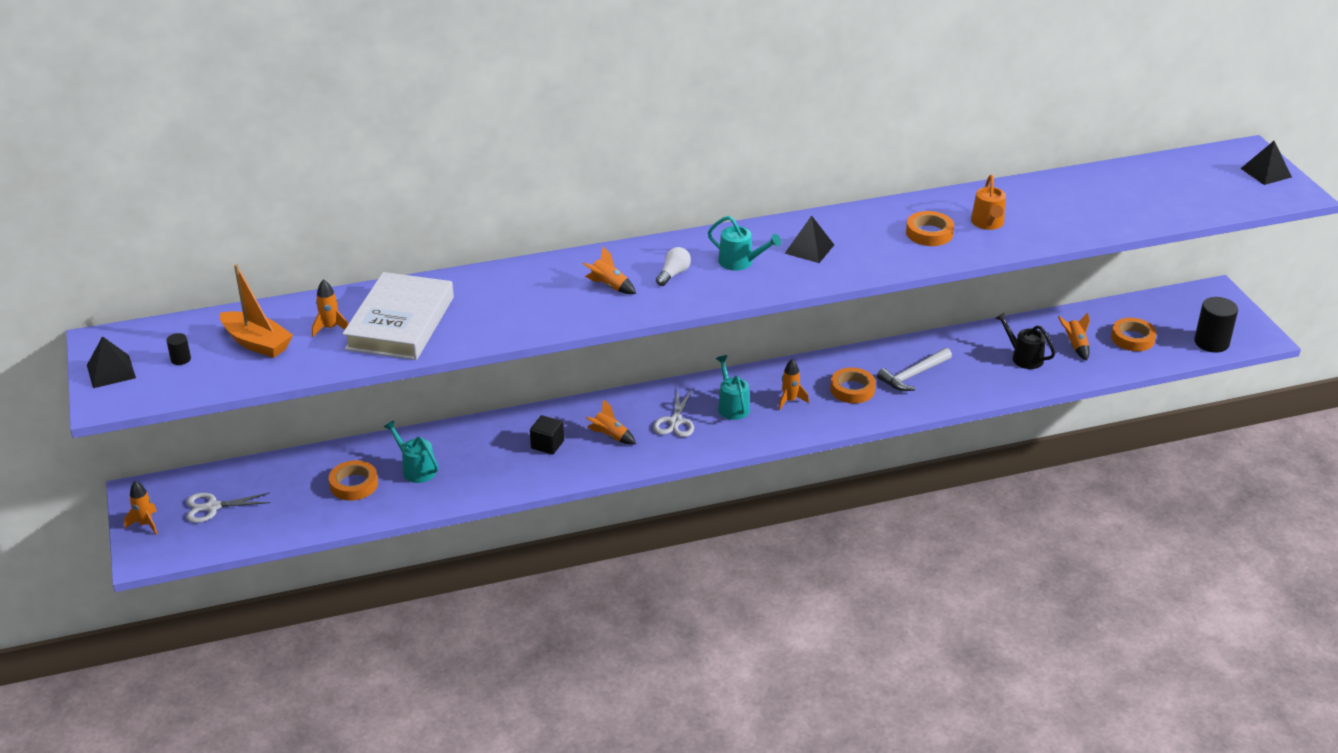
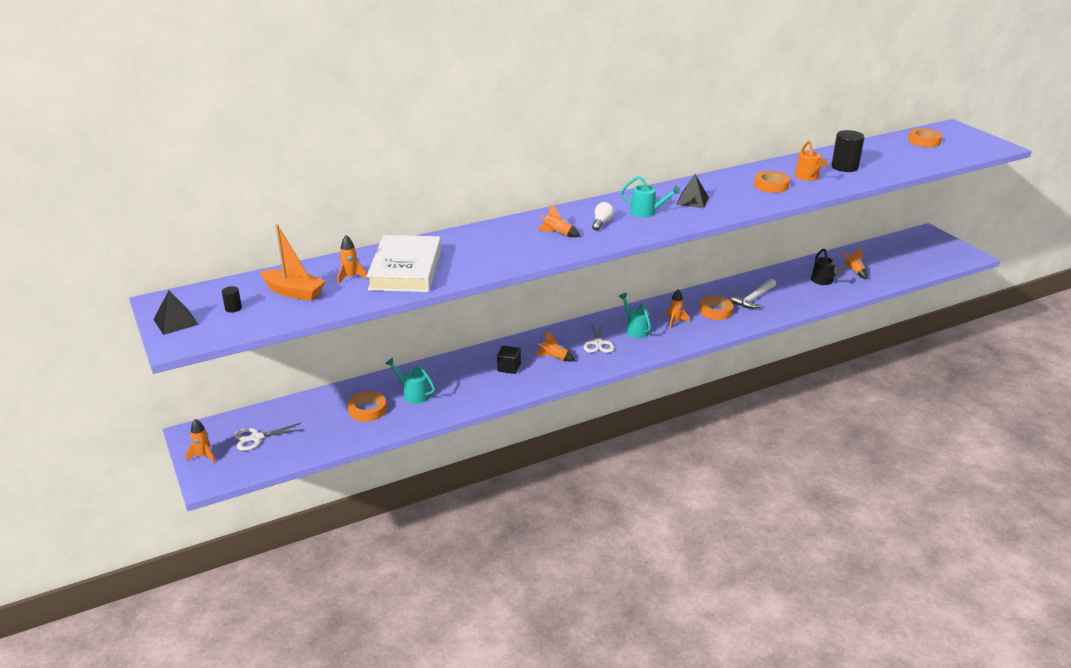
camera: 10 degrees left, 5 degrees down
black watering can [995,312,1055,369] -> black watering can turned 135 degrees counterclockwise [811,249,842,285]
orange tape [1111,318,1156,351] -> orange tape moved to [908,128,942,147]
black cylinder [1194,297,1238,353] -> black cylinder moved to [832,130,865,172]
black pyramid [1241,141,1292,185] -> none

